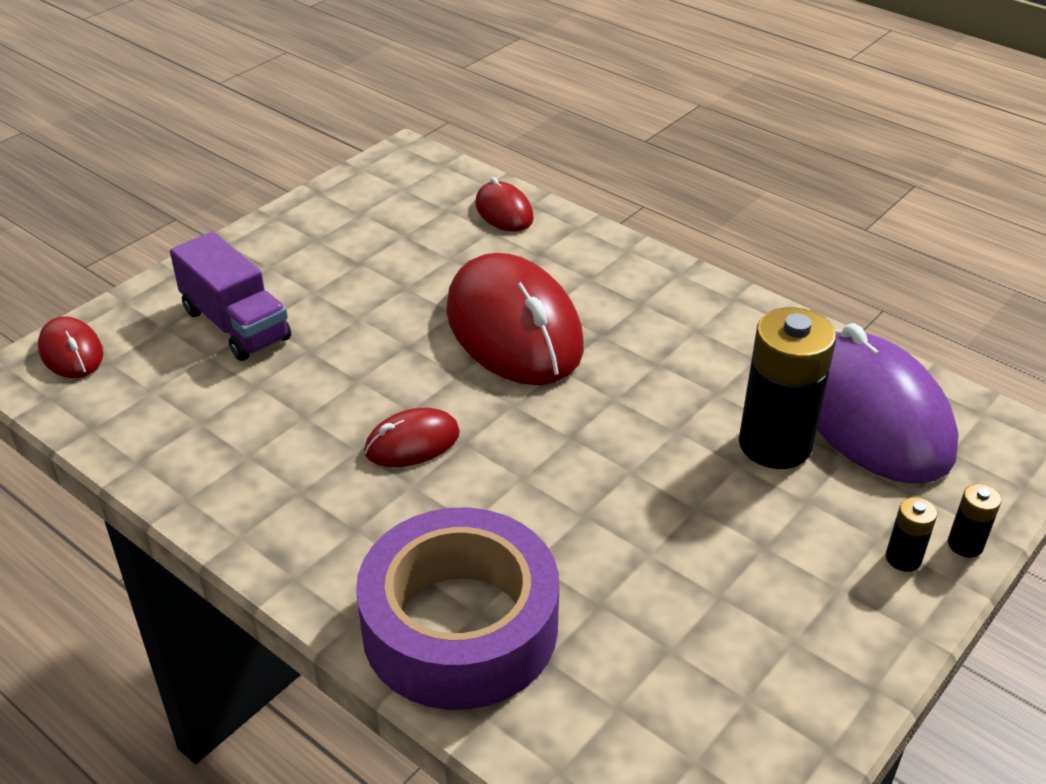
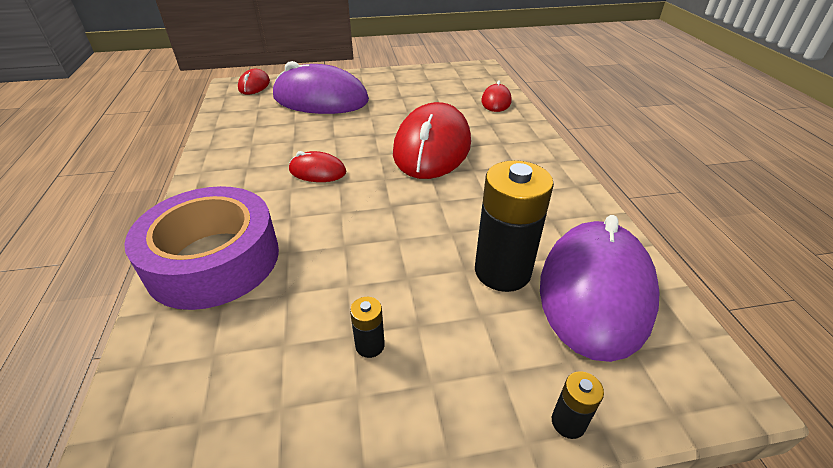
camera: 40 degrees right, 0 degrees up
purple truck [170,232,291,361] -> purple mouse [273,61,369,114]
black battery [886,497,937,572] -> black battery moved to [350,297,385,358]

